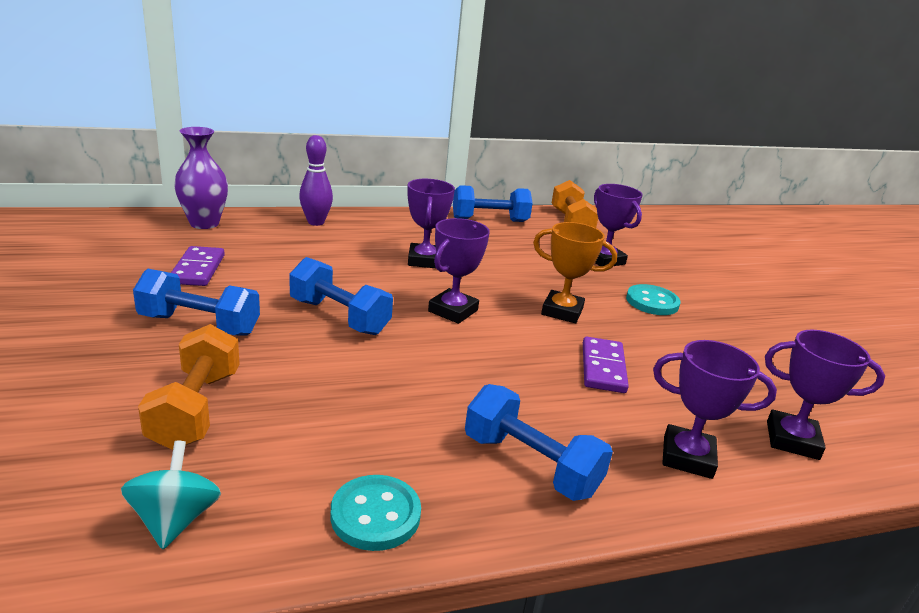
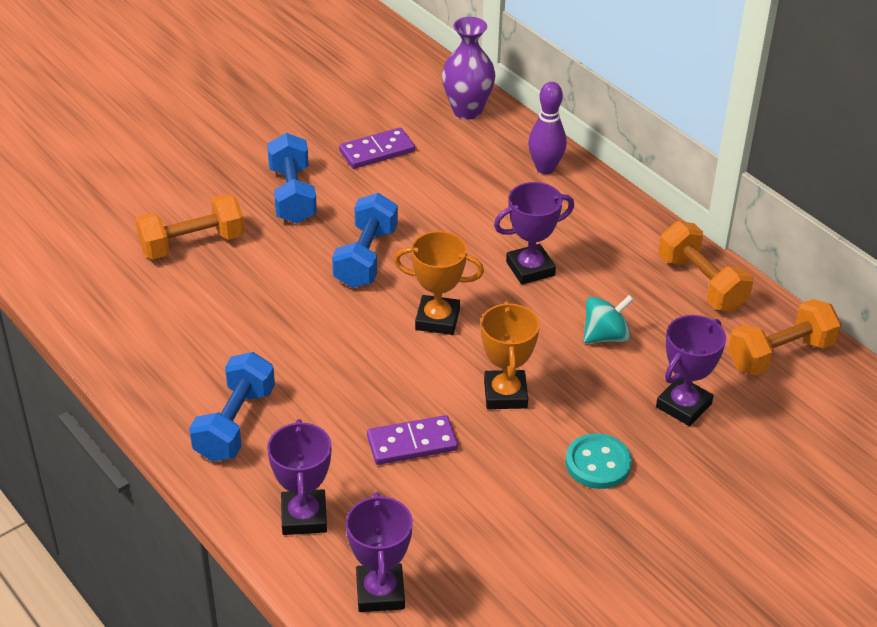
camera: 70 degrees right, 15 degrees up
turquoise spinning top [121,441,221,549] -> turquoise spinning top moved to [583,295,634,343]
turquoise button [330,475,421,551] -> none
purple trophy [428,218,490,324] -> orange trophy [394,231,484,335]
blue dumbbell [453,185,533,222] -> orange dumbbell [658,221,753,311]

